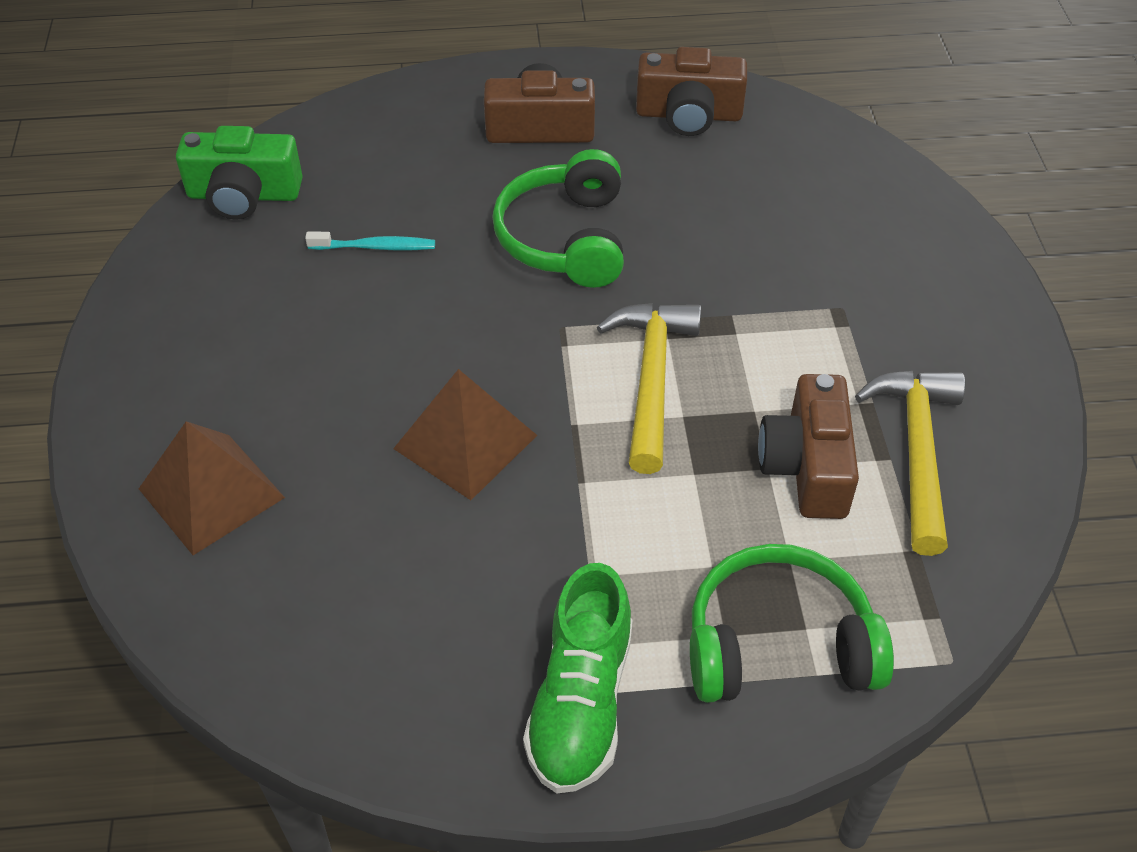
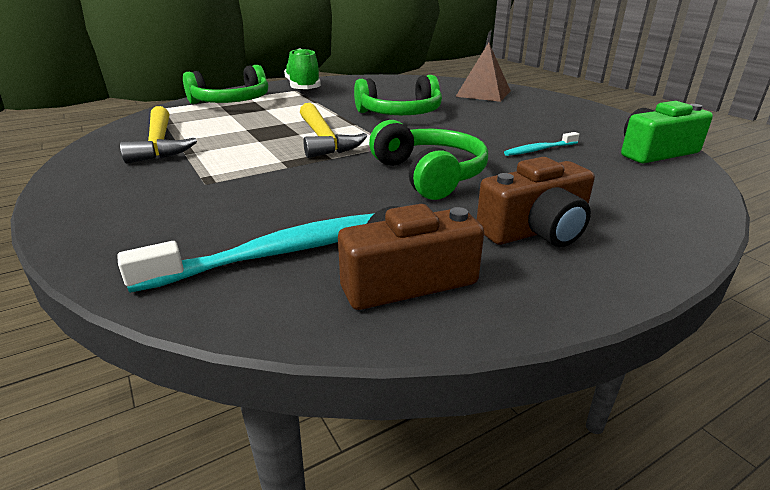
camera: 155 degrees right, 20 degrees down
brown pyramid [393,369,537,500] -> green headphones [354,75,442,115]
brown camera [758,374,859,519] -> none
none -> turquoise toothbrush [117,213,375,293]

